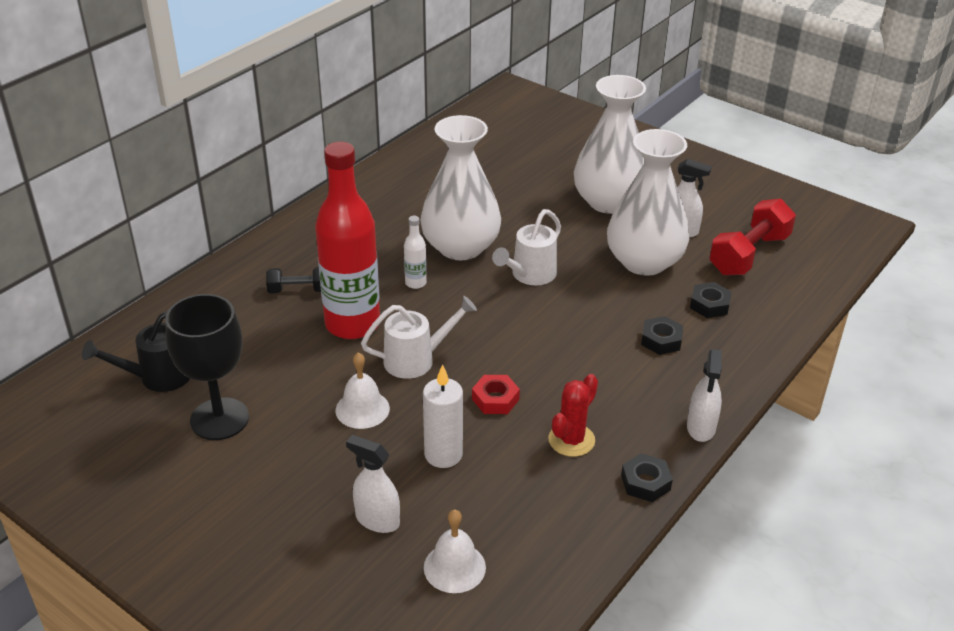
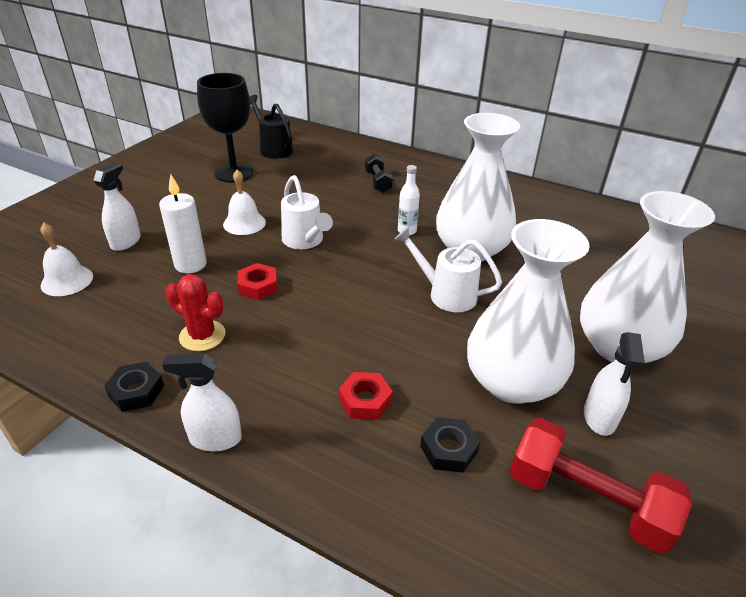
camera: 80 degrees right, 0 degrees up
red bottle [315,142,380,339] -> none
black nut [641,316,683,355] -> red nut [339,372,393,420]

